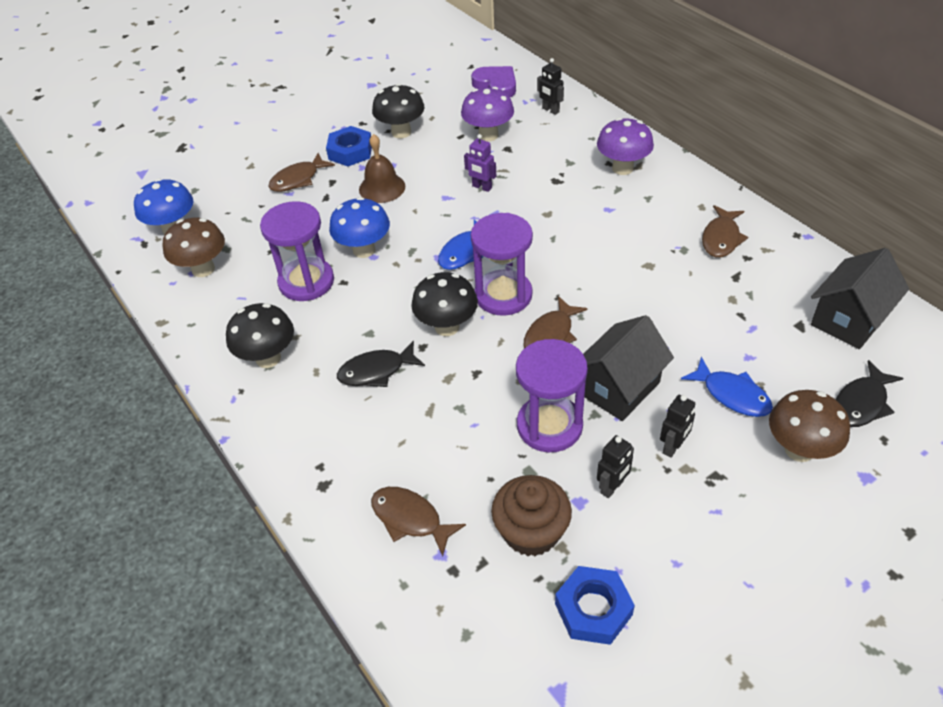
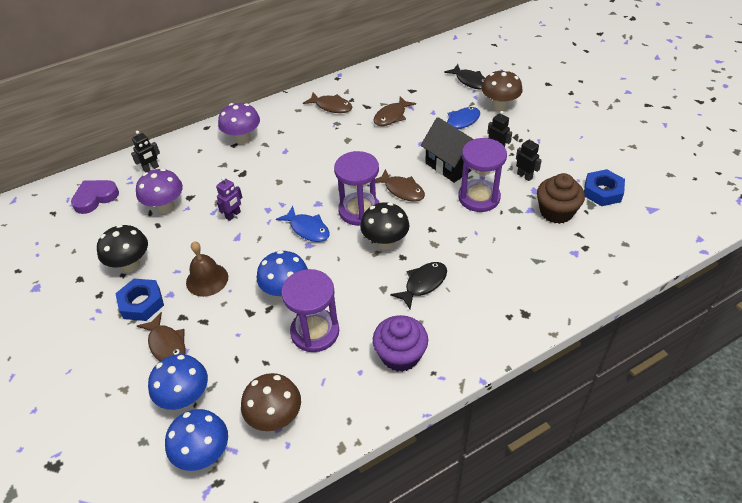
camera: 85 degrees left, 0 degrees up
black mushroom [226,303,294,368] -> purple cupcake [373,315,428,372]
black fish [337,340,425,387] -> black fish turned 120 degrees counterclockwise [390,262,447,309]
brown fish [371,487,466,556] -> brown fish moved to [374,96,416,126]
black house [811,248,909,349] -> none
none -> blue mushroom [148,354,208,410]

